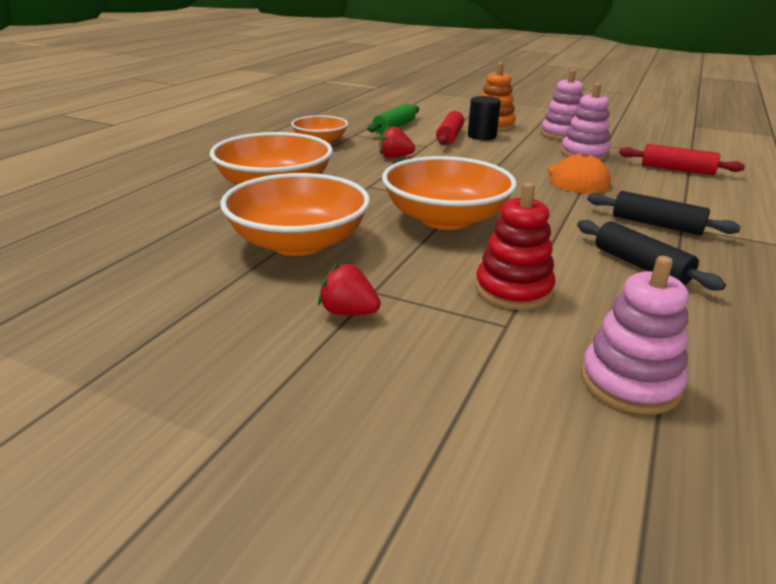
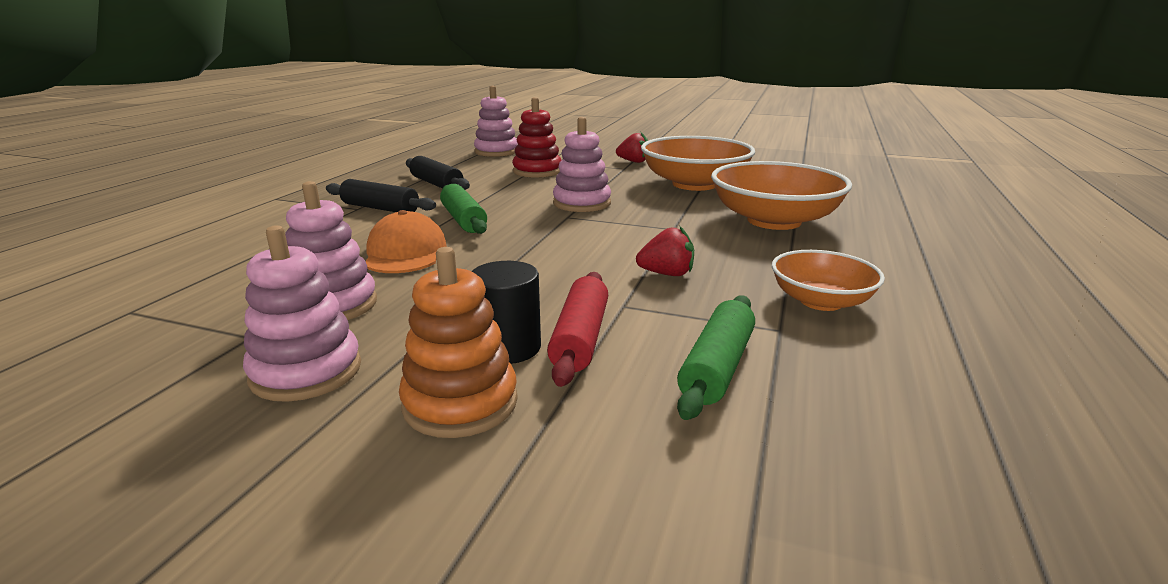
camera: 175 degrees right, 5 degrees down
orange bowl [382,156,517,230] -> pink stacking toy [553,117,611,212]
red rolling pin [619,144,745,175] -> none
none -> green rolling pin [440,184,487,234]

